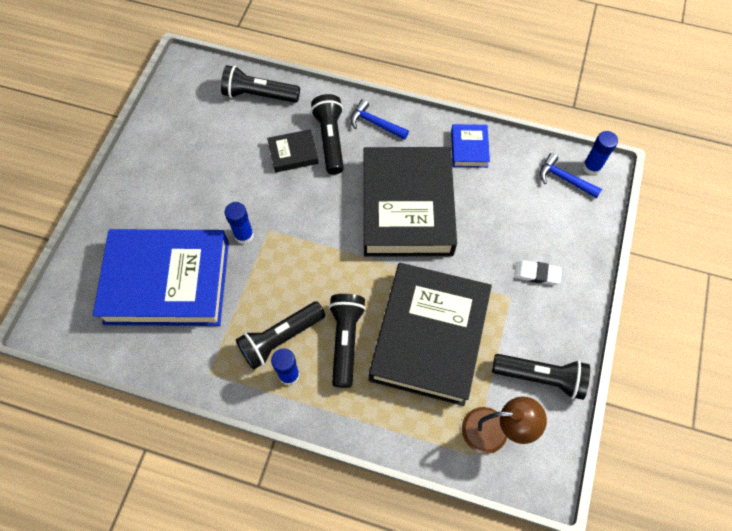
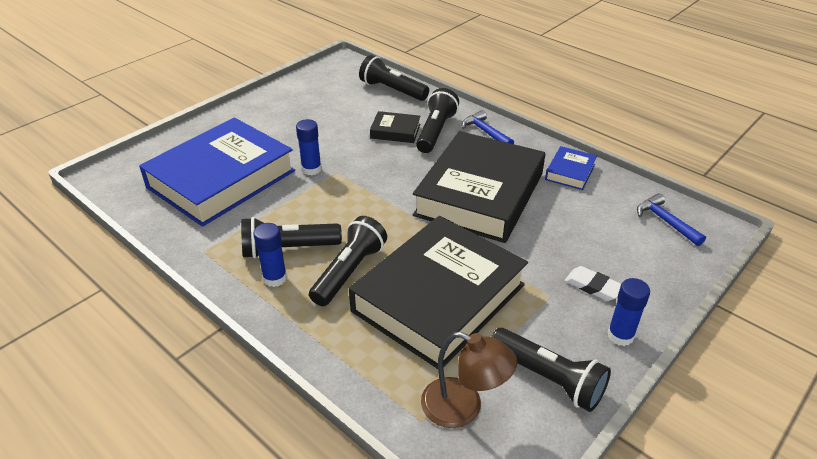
camera: 25 degrees right, 25 degrees down
blue book [93,229,229,326] -> blue book turned 75 degrees counterclockwise [139,117,295,227]
blue glue stick [583,131,618,175] -> blue glue stick moved to [607,278,650,346]

